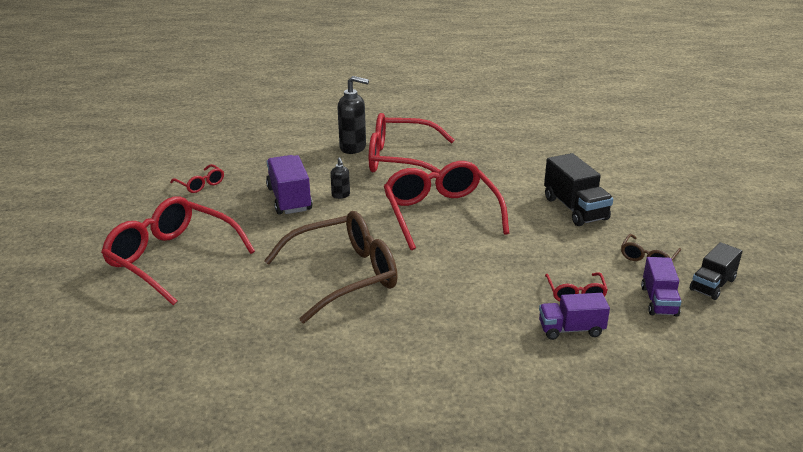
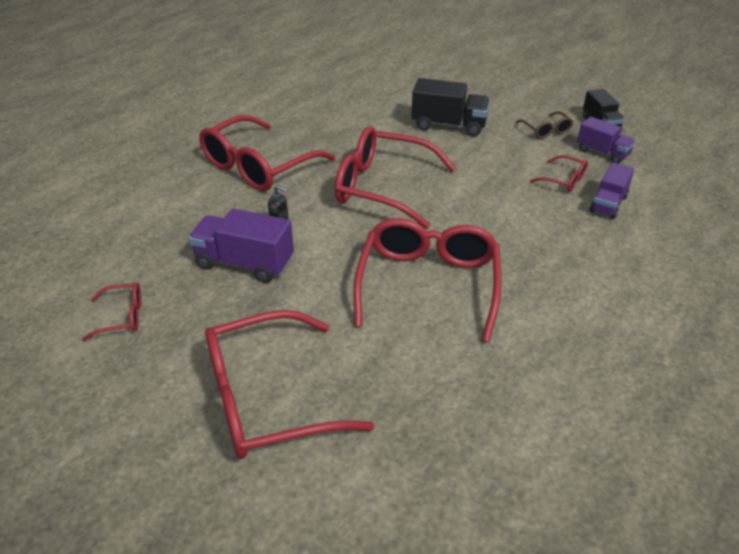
camera: 55 degrees left, 10 degrees up
brown glasses [264,211,398,323] -> red glasses [353,218,502,342]
black soap dispenser [338,76,369,154] -> none

